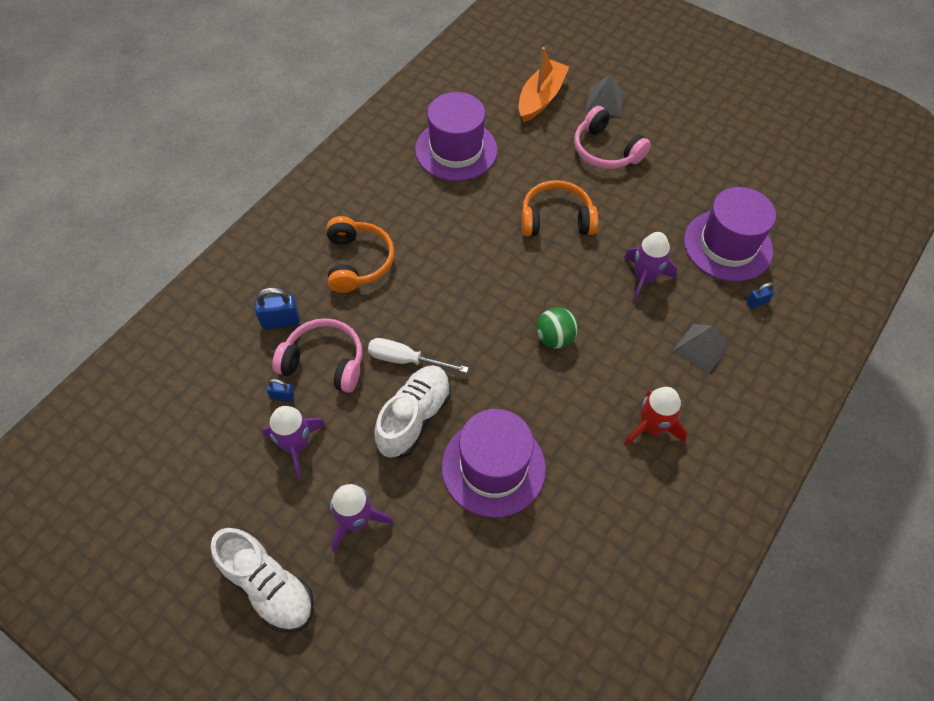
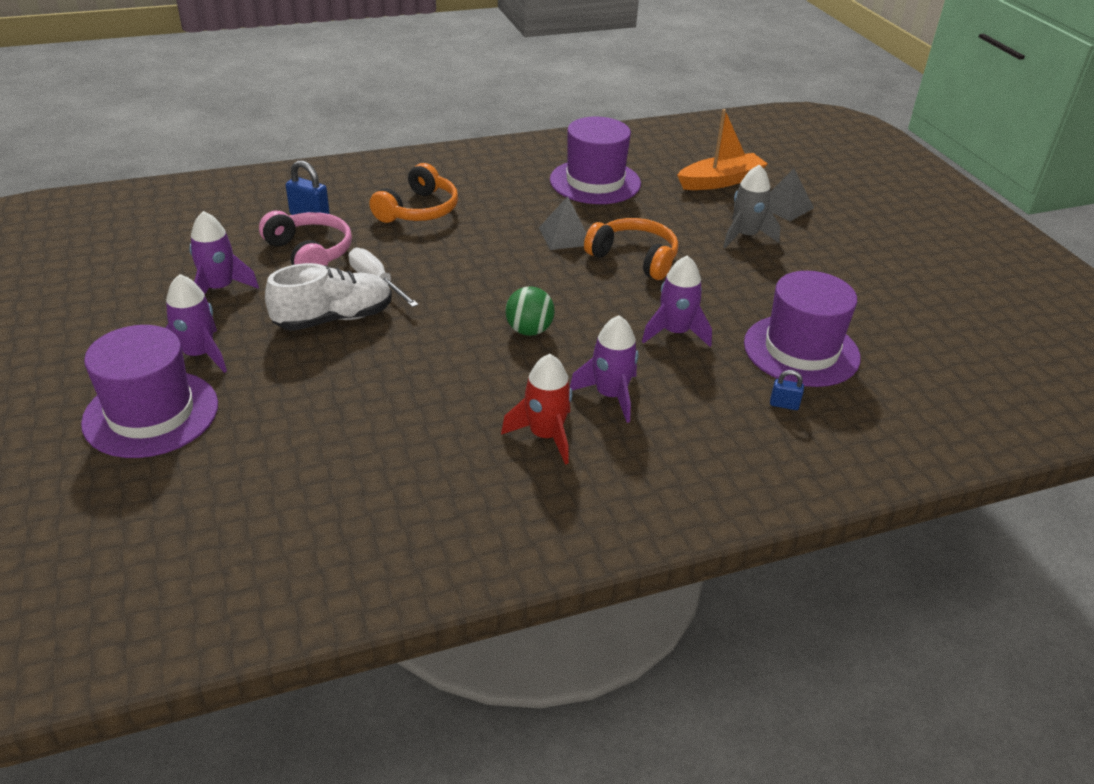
camera: 35 degrees right, 20 degrees down
white shoe [211,528,314,632] -> none
blue padlock [266,379,294,402] -> none
purple hat [442,409,546,518] -> purple hat moved to [81,325,218,458]
pink headphones [574,106,651,169] -> grey rocket [723,164,781,248]
grey pyramid [672,324,729,375] -> grey pyramid moved to [539,196,587,250]
none -> purple rocket [570,315,638,423]

